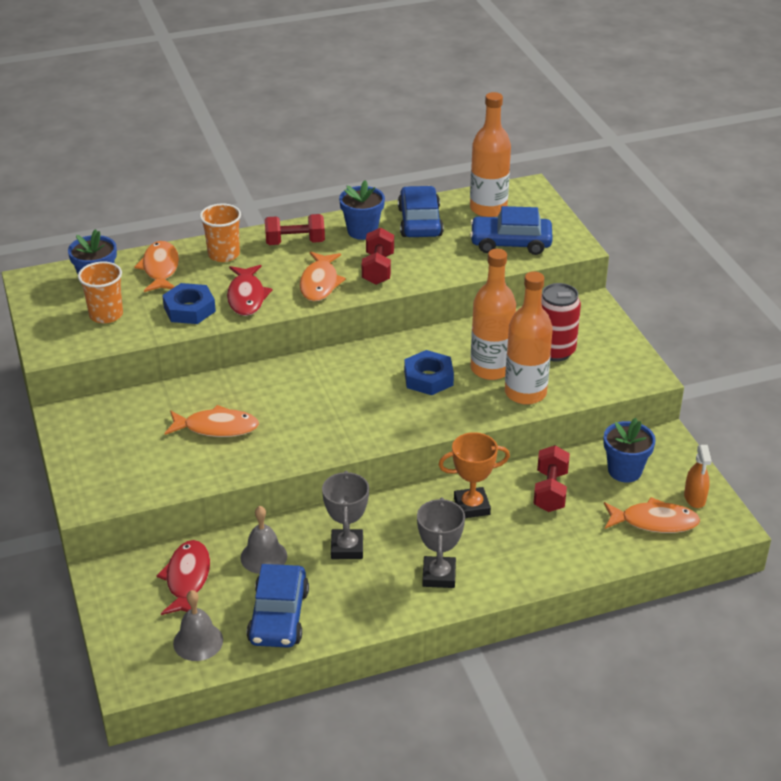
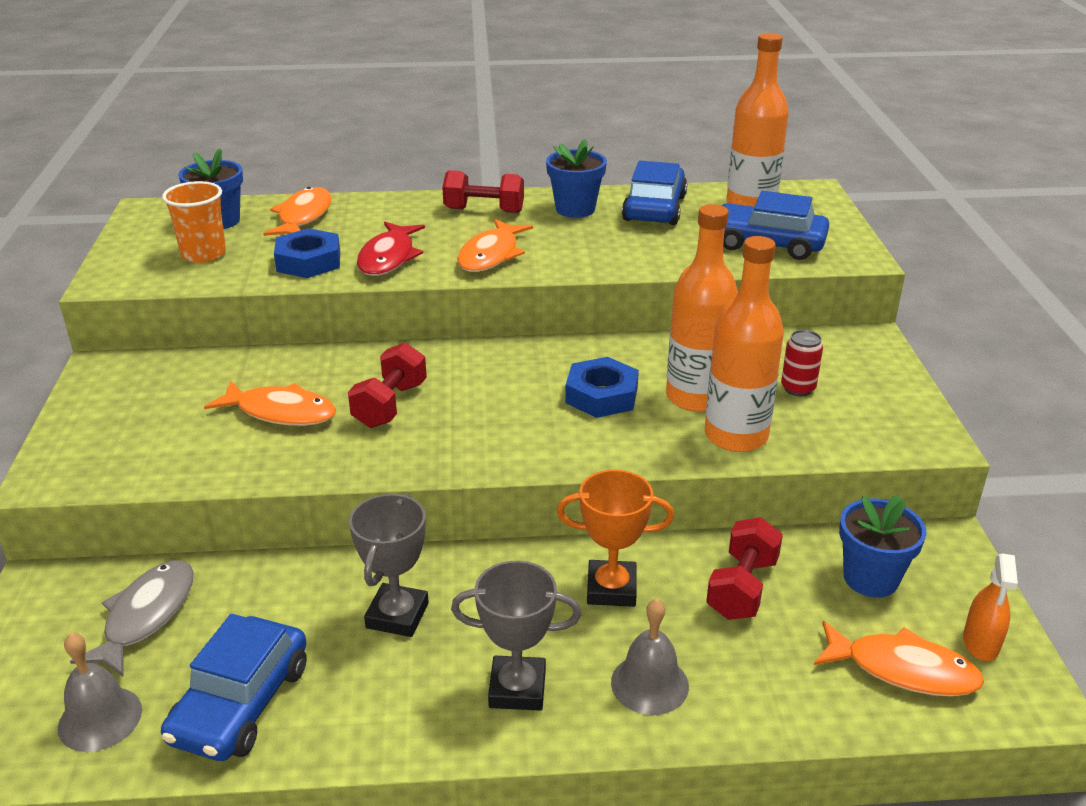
camera: 15 degrees right, 5 degrees down
red fish [157,540,210,615] -> grey fish [70,561,194,677]
orange cup [200,203,241,262] -> none
grey bell [240,506,287,574] -> grey bell moved to [611,599,689,715]
red dumbbell [362,228,394,285] -> red dumbbell moved to [348,343,427,428]
grey trophy [417,498,465,588] -> grey trophy turned 75 degrees clockwise [451,561,581,711]
red can [541,283,581,362] -> red can [781,330,823,396], size x0.57

